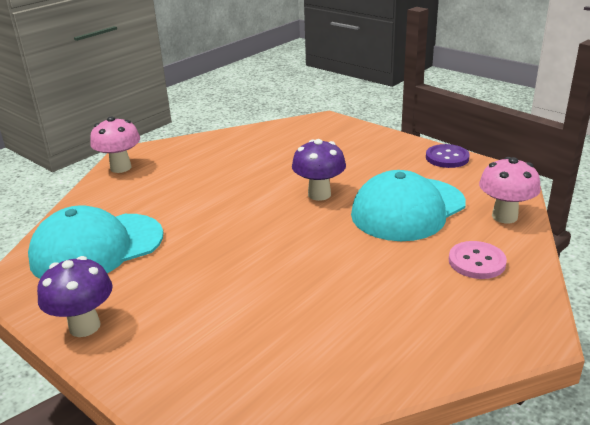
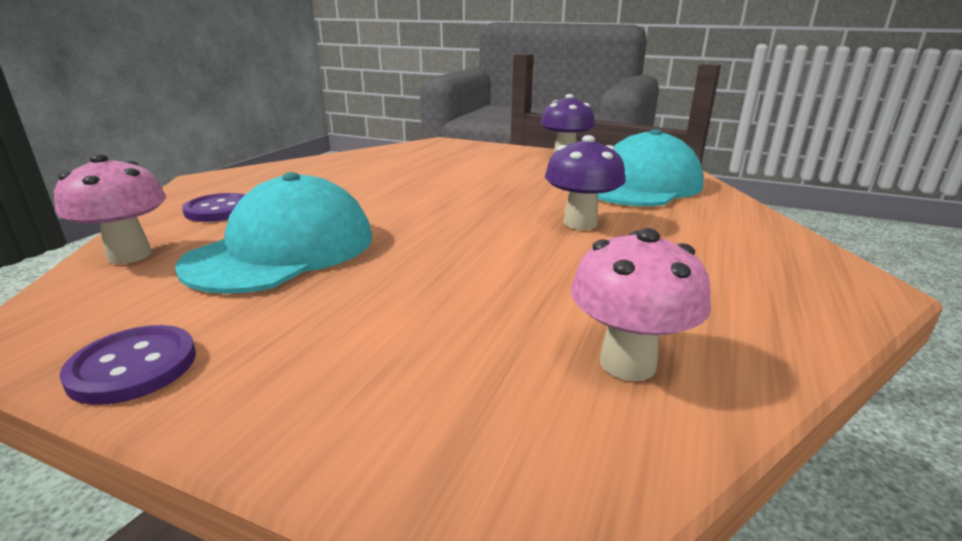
camera: 160 degrees right, 5 degrees down
pink mushroom [90,116,140,173] -> pink mushroom moved to [570,228,711,381]
purple mushroom [292,139,346,201] -> purple mushroom moved to [545,135,626,230]
pink button [449,241,507,279] -> purple button [182,193,246,222]

